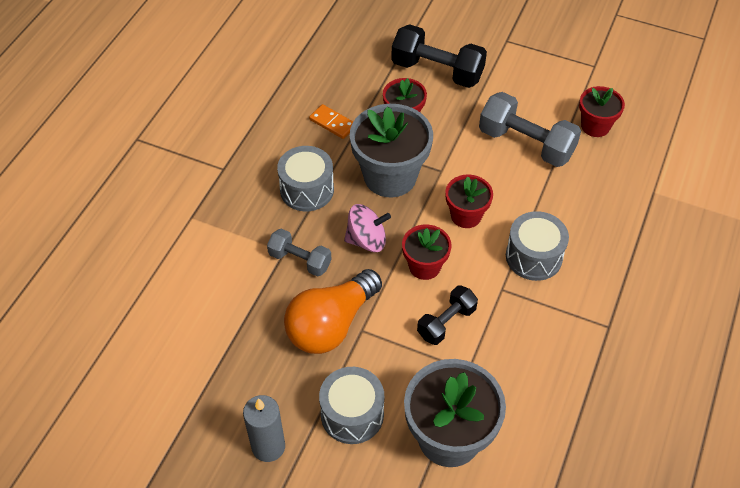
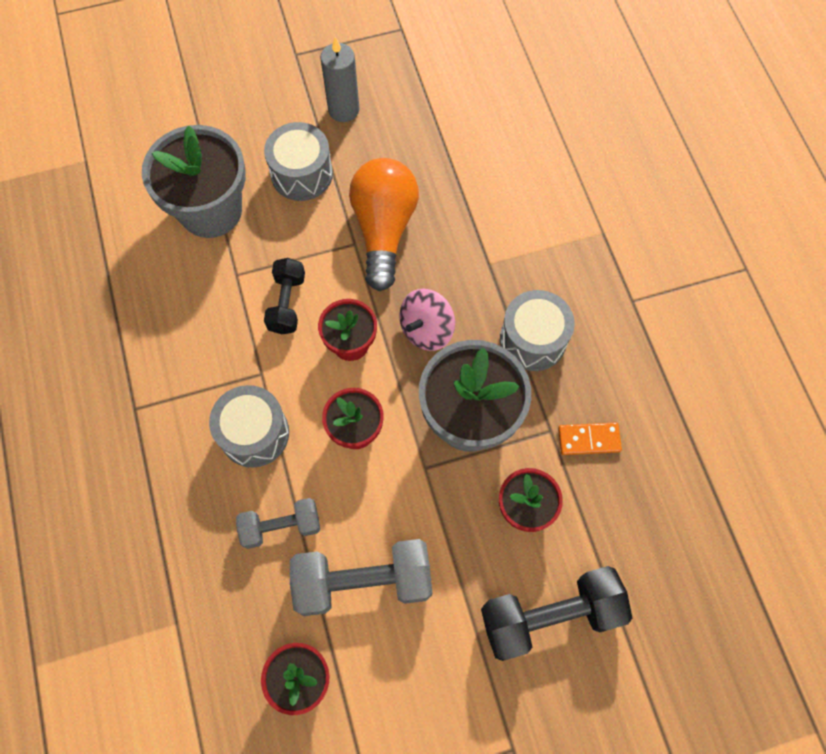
camera: 140 degrees right, 15 degrees up
grey dumbbell [267,229,332,277] -> grey dumbbell moved to [236,498,320,549]

